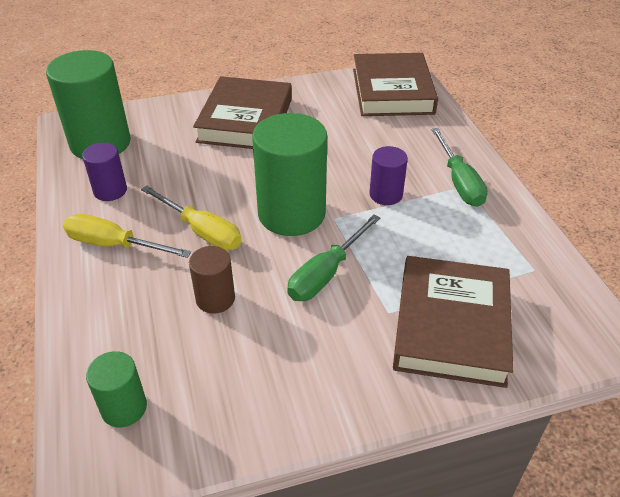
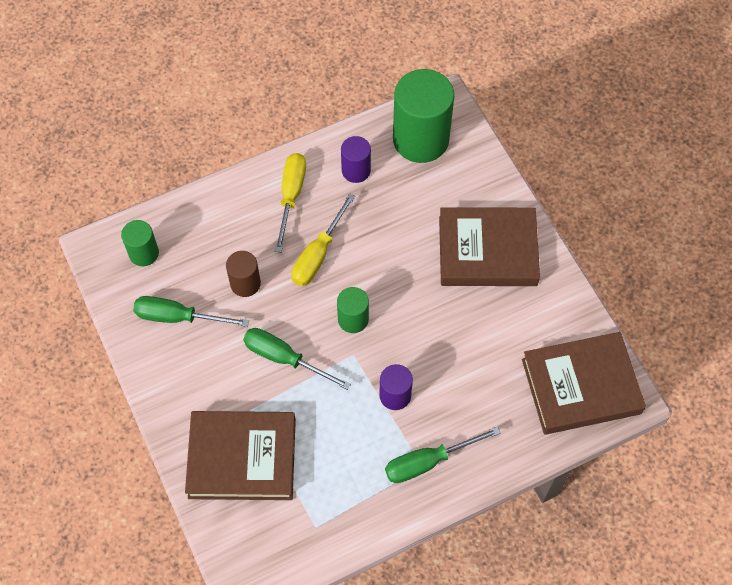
camera: 80 degrees right, 20 degrees up
green cylinder [252,113,327,236] -> green cylinder [337,287,369,333], size x0.51
none -> green screwdriver [133,296,249,327]

